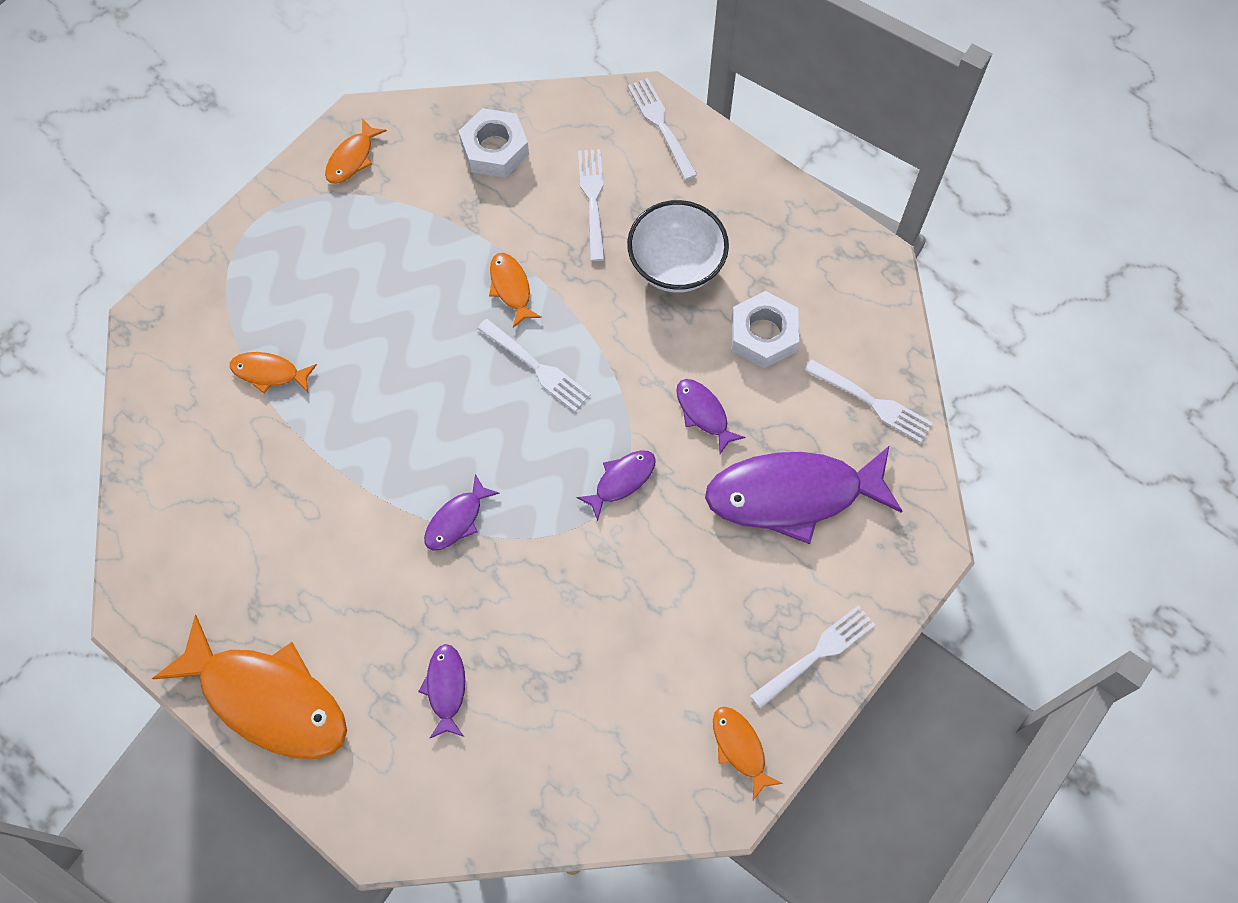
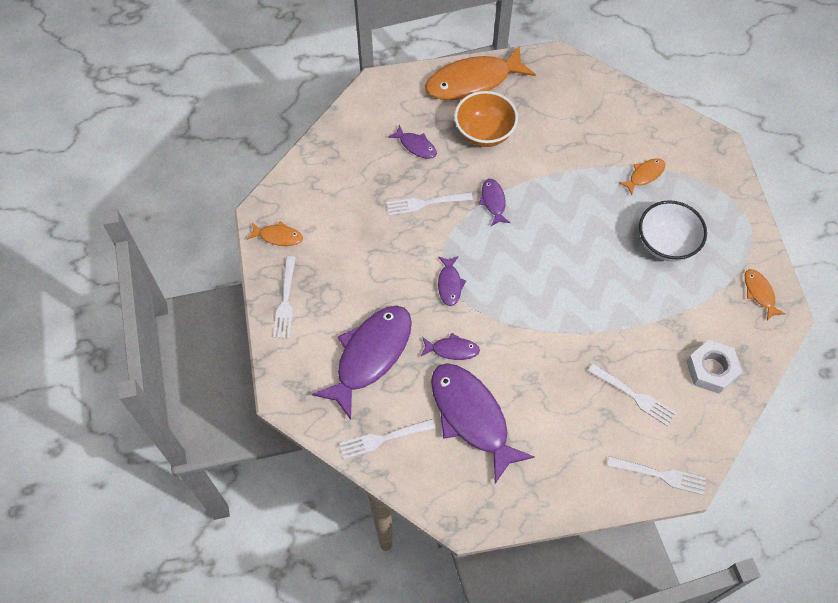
camera: 130 degrees right, 5 degrees down
white fork [477,319,591,412] -> white fork moved to [387,192,473,216]
orange fish [489,253,542,328] -> none
white bowl [627,200,729,293] -> white bowl moved to [639,200,707,262]
white nut [731,291,799,368] -> purple fish [431,363,535,484]
none -> orange bowl [454,91,518,147]

